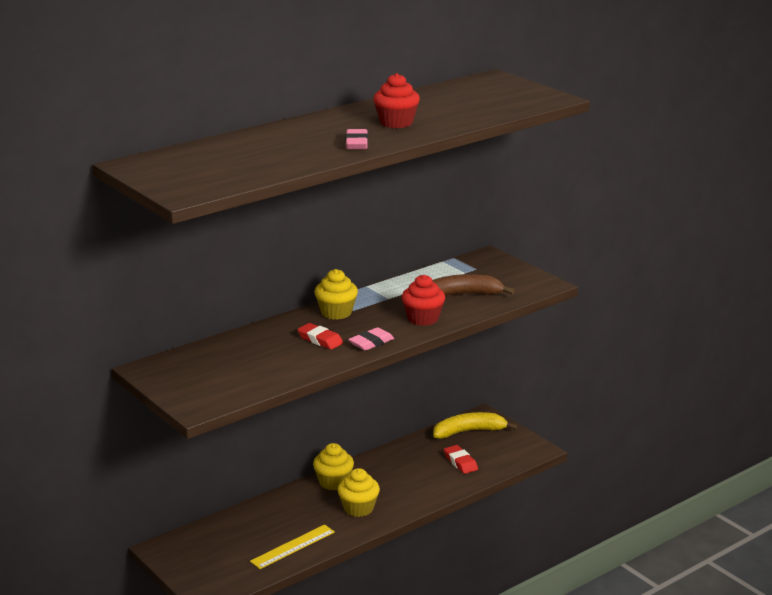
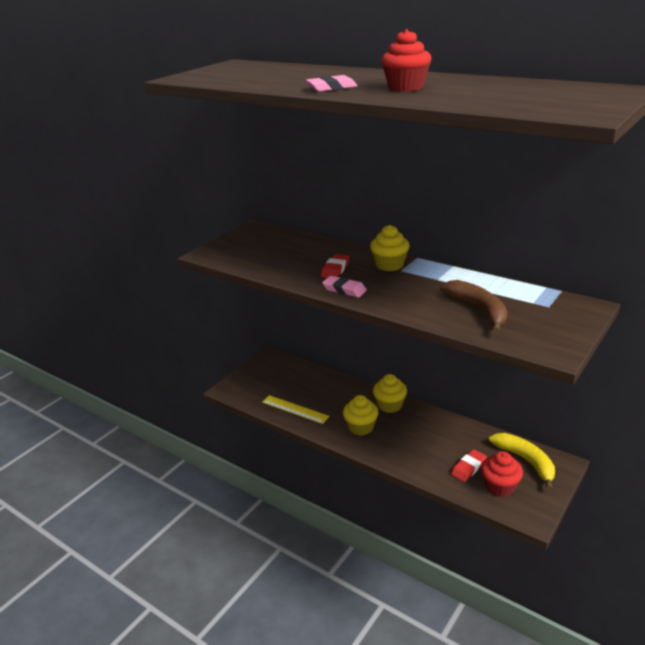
camera: 75 degrees right, 5 degrees up
red cupcake [402,275,445,326] -> red cupcake moved to [481,451,523,497]

